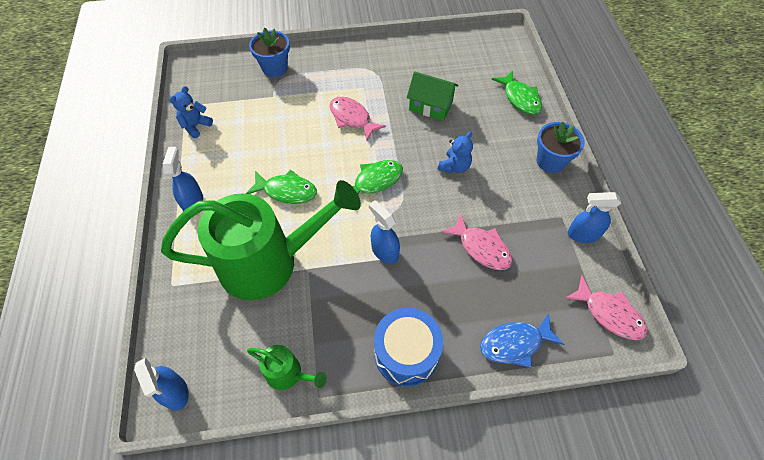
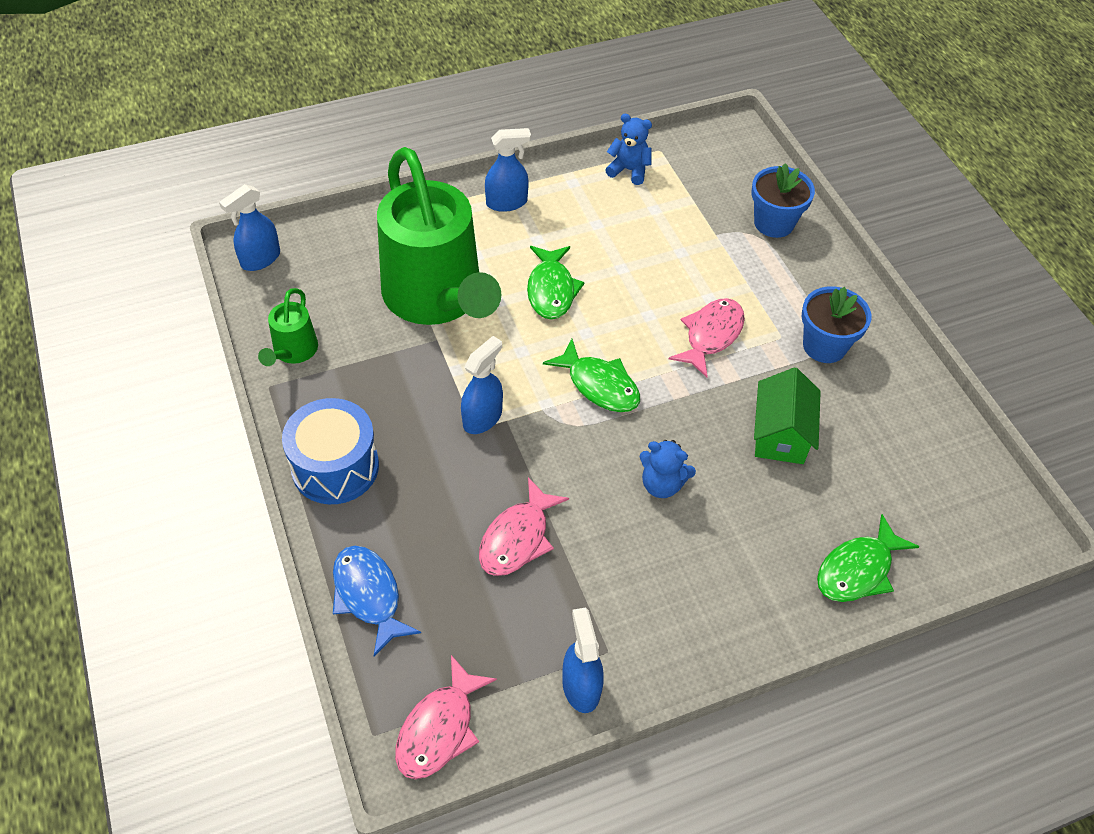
camera: 75 degrees right, 5 degrees down
blue flower pot [537,122,585,173] -> blue flower pot moved to [802,286,872,363]

